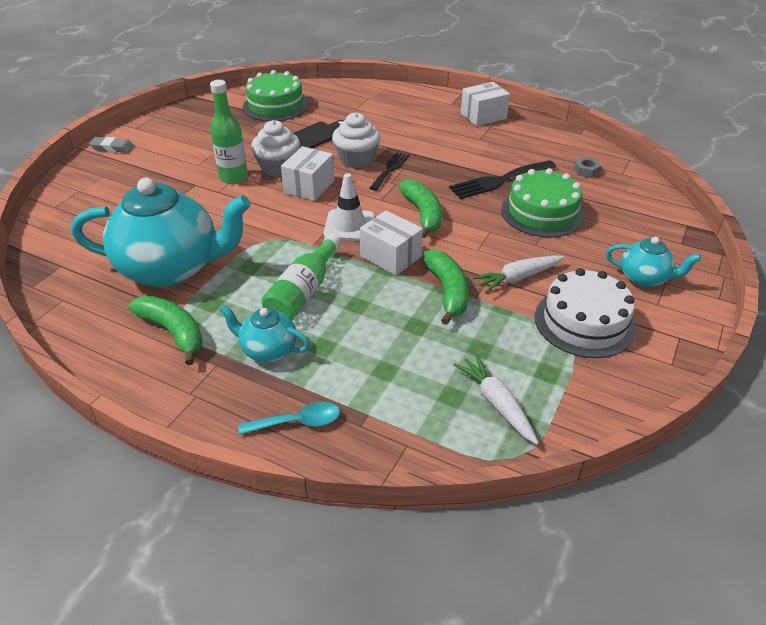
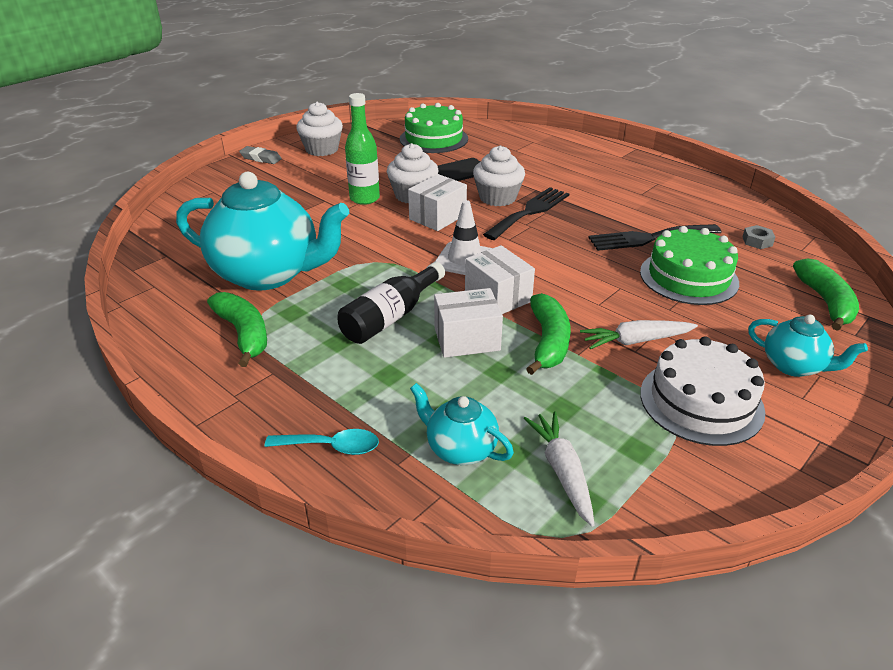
camera: 15 degrees right, 5 degrees down
turquoise teapot [219,305,310,362] -> turquoise teapot moved to [410,383,514,465]
green bottle [262,234,341,320] -> black bottle [338,262,445,344]
black fork [370,152,409,191] -> black fork [483,187,569,240], size x1.54
green banana [399,180,442,238] -> green banana moved to [793,258,859,331]
white box [461,82,510,126] -> white box moved to [434,288,503,358]
none -> white cupcake [296,102,343,156]

